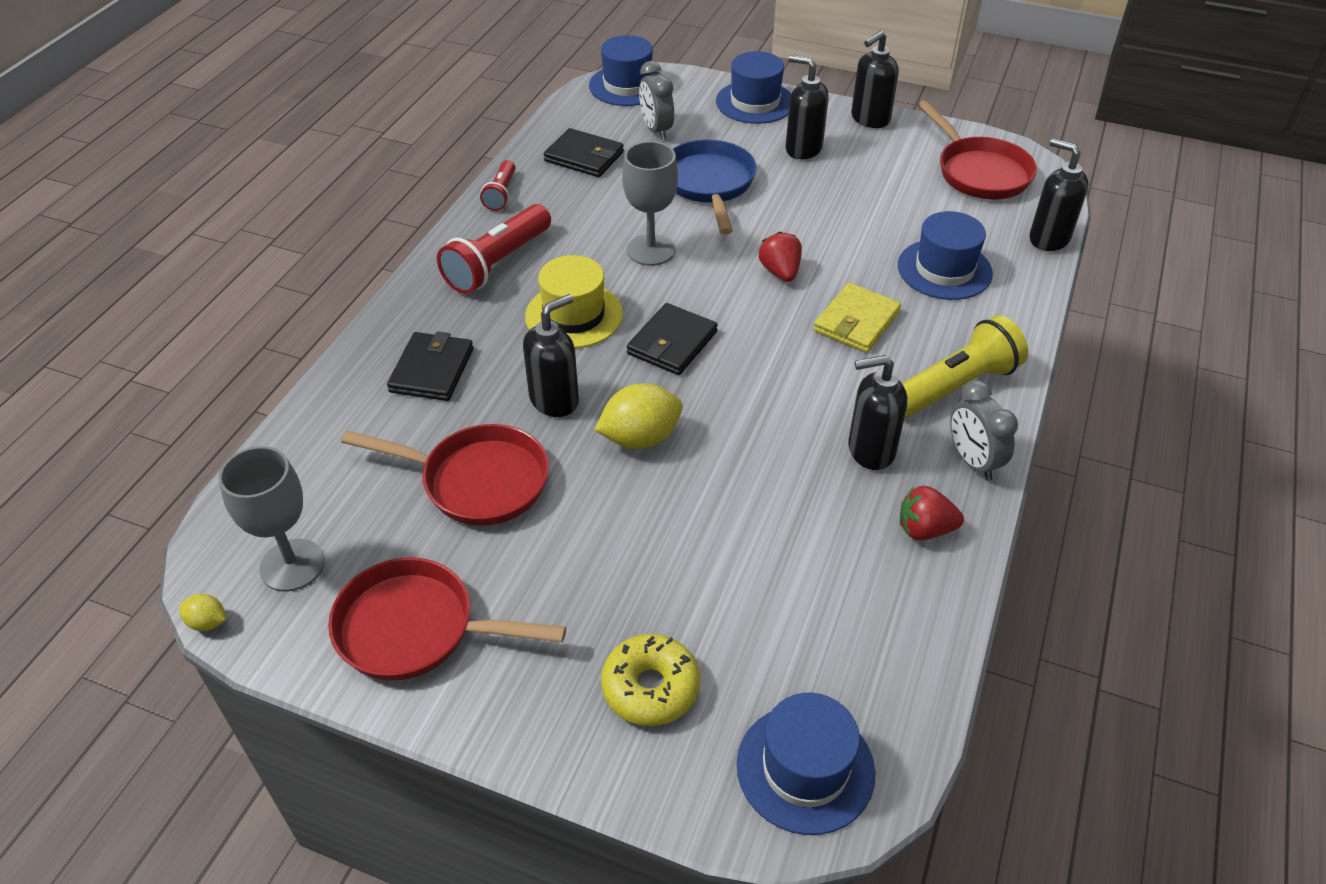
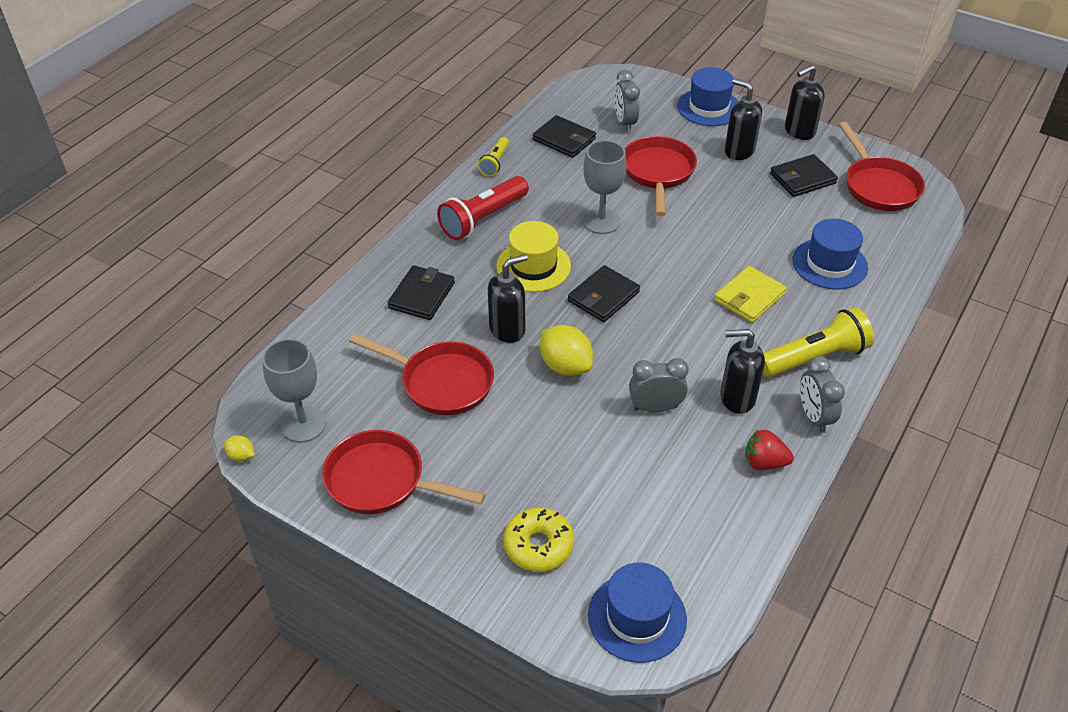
camera: 10 degrees right, 0 degrees up
red flashlight [480,160,515,211] -> yellow flashlight [478,137,509,176]
blue hat [589,35,662,106] -> none
yellow lemon [595,383,683,449] -> yellow lemon turned 60 degrees clockwise [540,325,593,376]
blue pan [673,140,757,234] -> red pan [625,136,697,216]
red strawberry [759,231,802,282] -> none
black soap dispenser [1029,138,1088,251] -> none
none -> grey clock [629,358,688,412]
none -> black wallet [770,154,838,197]

